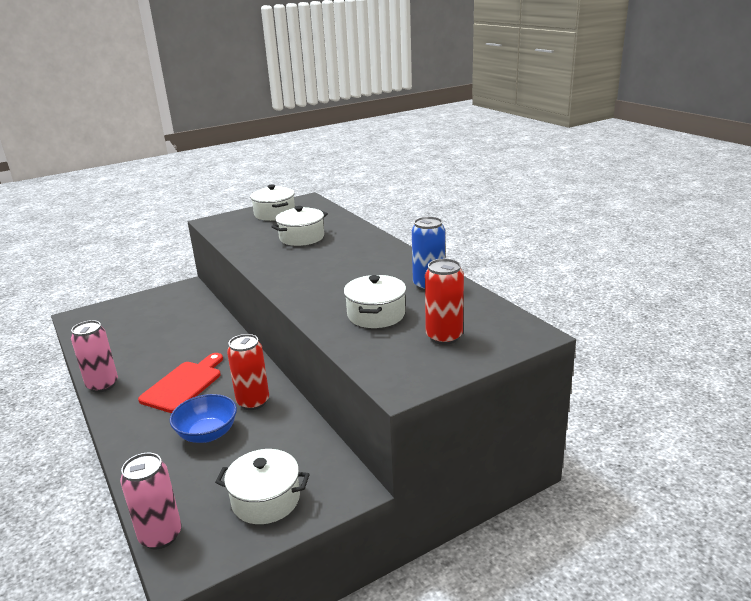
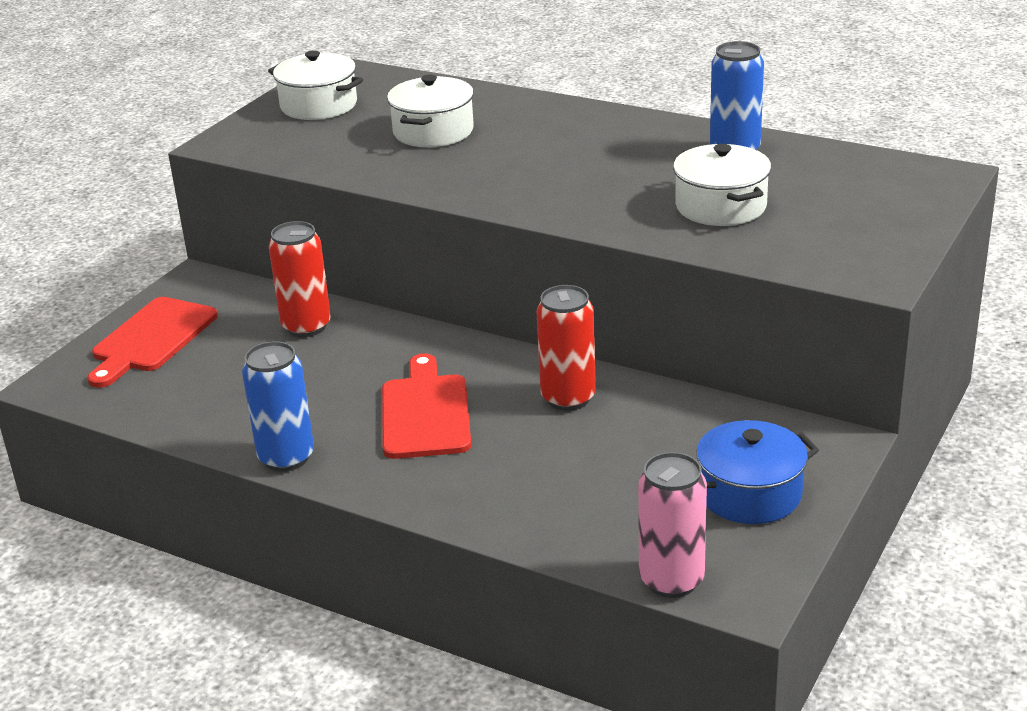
camera: 30 degrees left, 5 degrees up
pink can [71,320,118,392] -> blue can [242,341,314,472]
blue bowl [170,394,237,443] -> none
white pot [215,449,310,524] -> blue pot [696,420,819,524]
red can [425,259,464,345] -> red can moved to [269,221,331,337]
none -> red cutting board [88,297,218,388]

